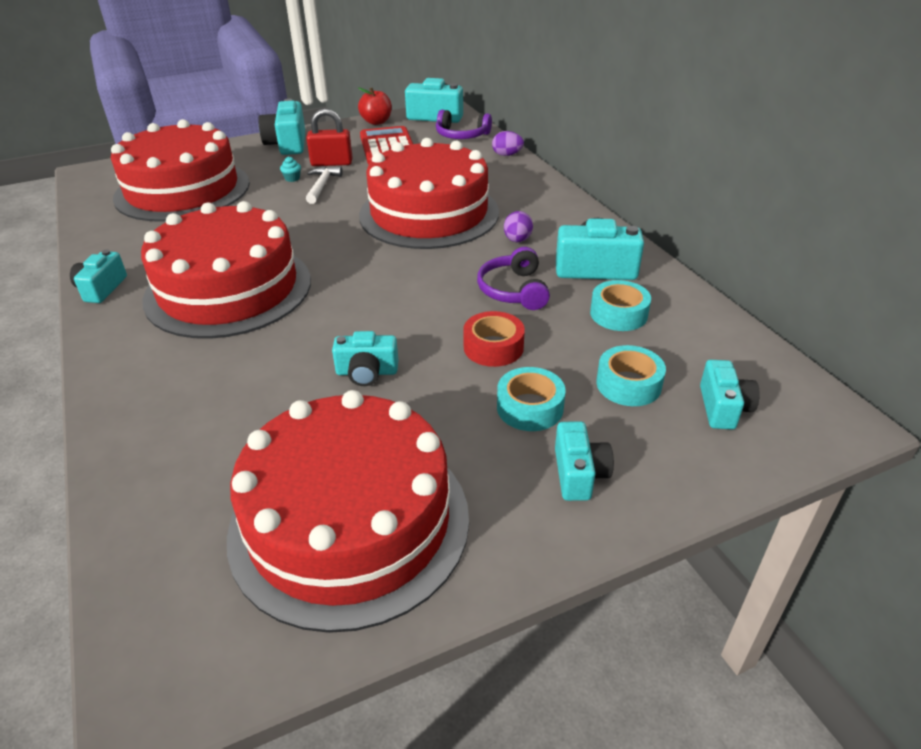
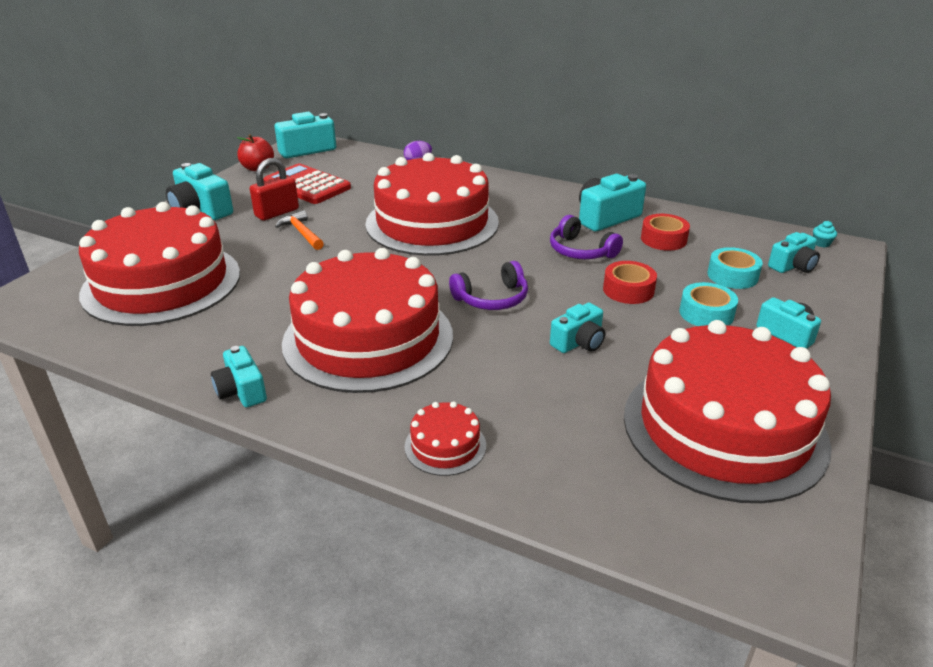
camera: 40 degrees left, 5 degrees down
turquoise cupcake [280,156,301,182] -> turquoise cupcake moved to [813,221,837,248]
white hammer [306,166,343,204] -> orange hammer [275,210,324,250]
purple headphones [436,110,492,139] -> purple headphones moved to [449,261,528,310]
purple egg [504,211,533,242] -> none
turquoise tape [590,280,651,331] -> red tape [641,214,690,251]
turquoise camera [700,360,760,429] -> turquoise camera turned 90 degrees clockwise [768,232,820,273]
none -> red cake [405,401,486,476]

